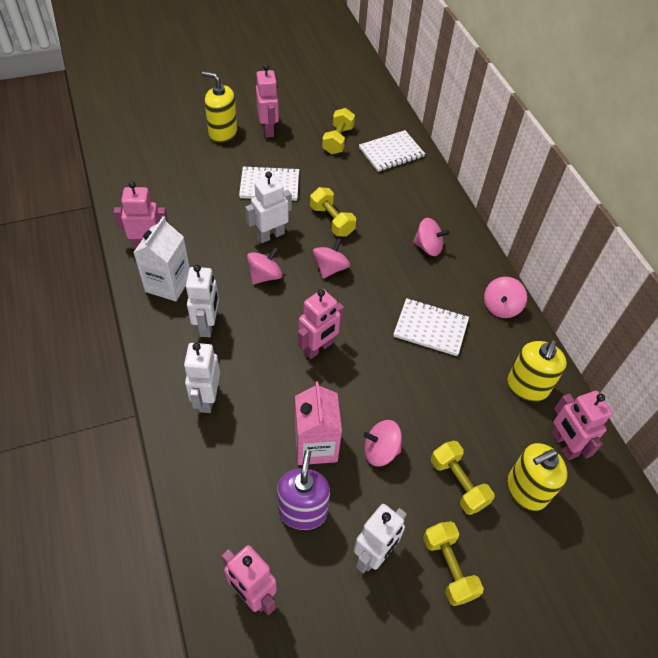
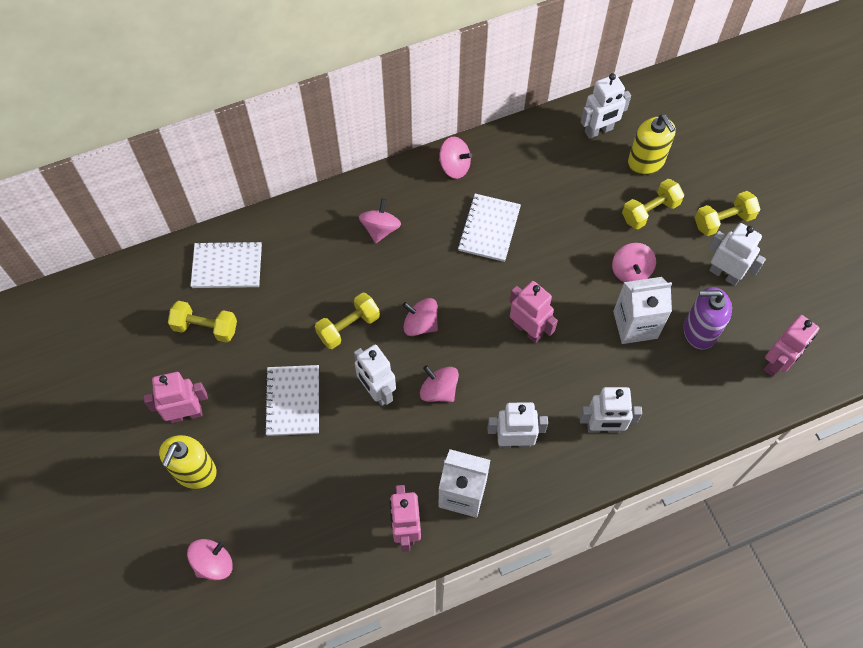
camera: 90 degrees left, 10 degrees up
pink carton [295,381,342,465] -> white carton [613,277,672,344]
white notebook [359,130,425,172] -> white notebook turned 60 degrees counterclockwise [191,241,262,288]
yellow soap dispenser [507,340,567,402] -> none
pink robot [552,391,612,460] -> white robot [581,73,631,139]
none -> pink spinning top [187,539,233,580]

